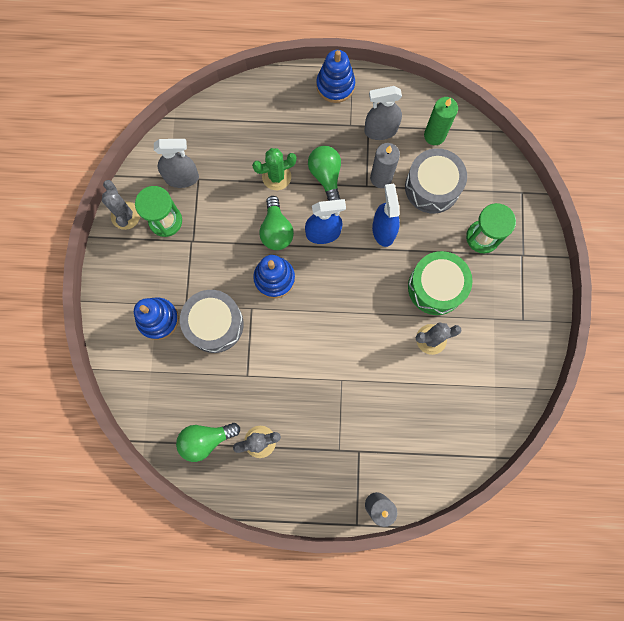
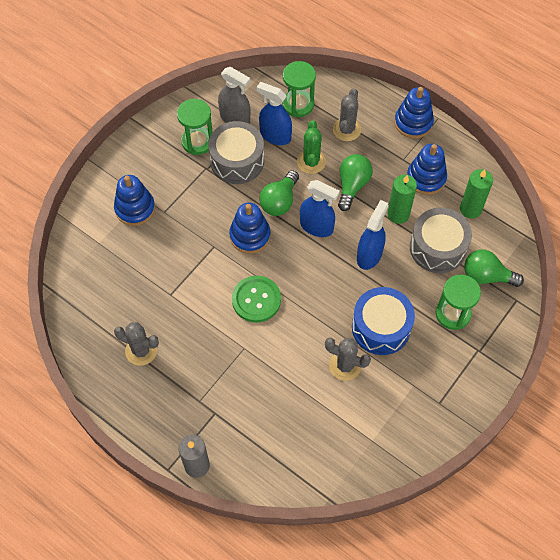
camera: 35 degrees right, 15 degrees down
grey cactus [102,180,140,230] -> grey cactus moved to [333,88,361,141]
green light bulb [176,423,240,462] -> green light bulb moved to [464,249,524,287]
grey drum [180,290,244,353] -> grey drum moved to [208,121,264,184]
green cactus [252,148,297,190] -> green cactus turned 75 degrees clockwise [297,120,326,174]
grey spray bottle [364,86,402,140] -> blue stacking toy [407,144,447,195]
grey candle [370,143,400,188] -> green candle [387,175,417,224]
green drum [408,251,473,315] -> blue drum [352,287,415,355]
none -> green button [232,276,281,323]
none -> blue spray bottle [257,82,292,145]
none -> green hourglass [283,61,316,117]

